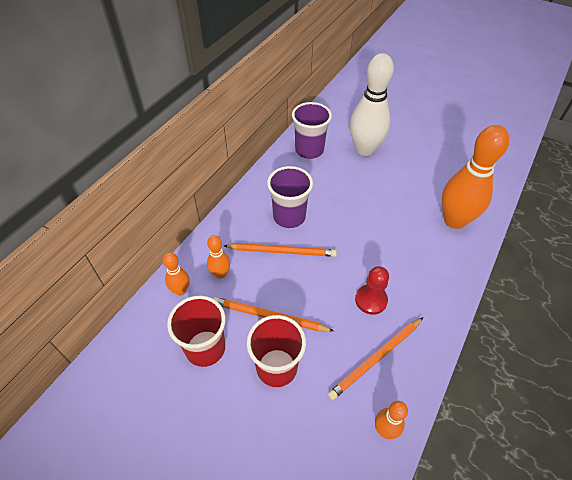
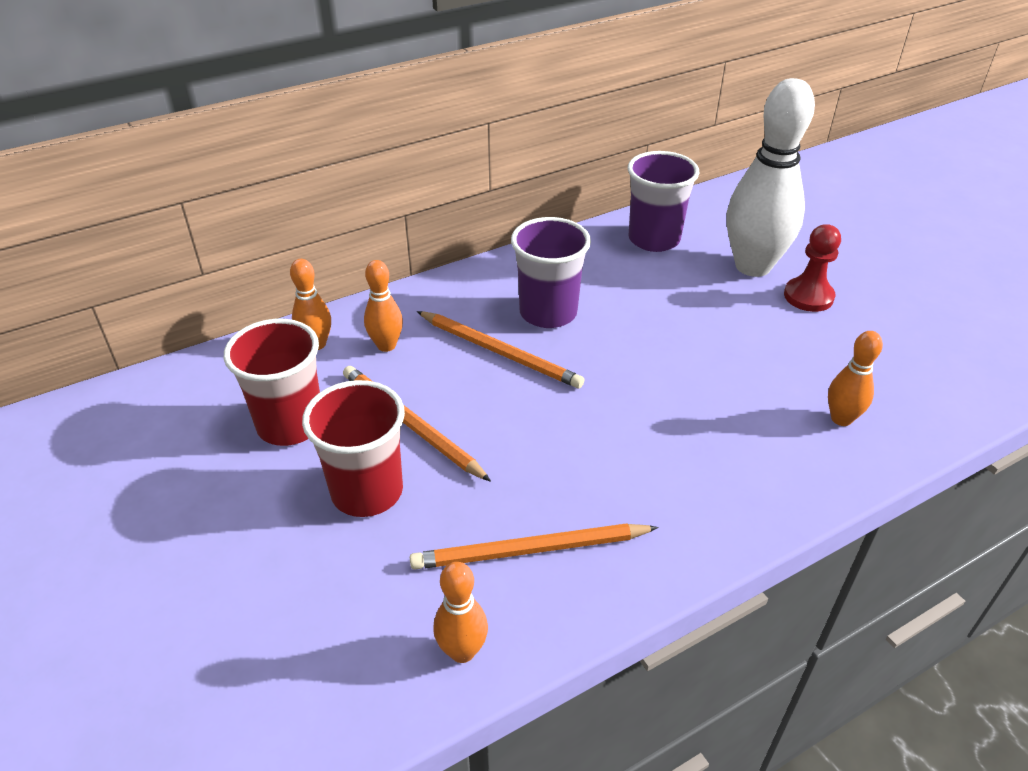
camera: 30 degrees right, 10 degrees down
red pawn [355,266,389,315] -> red pawn moved to [784,224,841,312]
orange bowling pin [442,125,509,229] -> orange bowling pin [828,331,883,426], size x0.47

